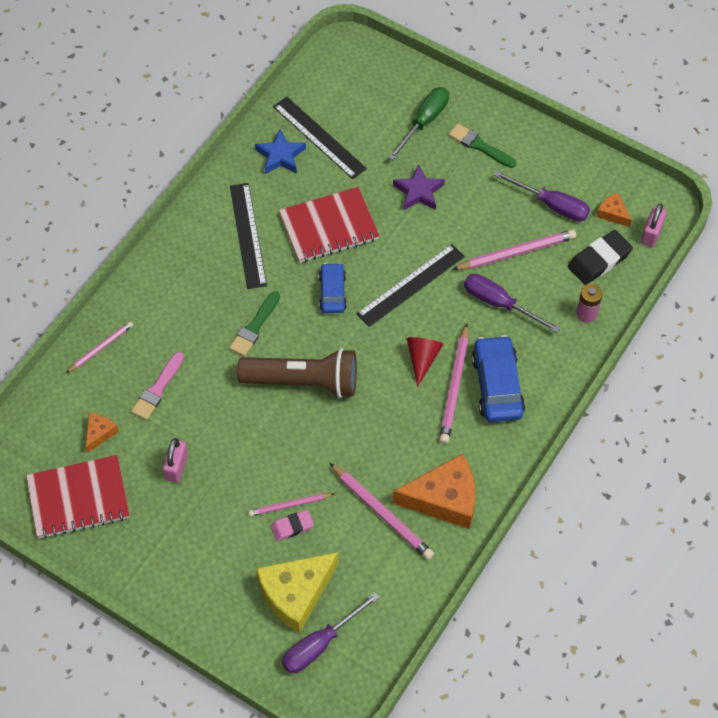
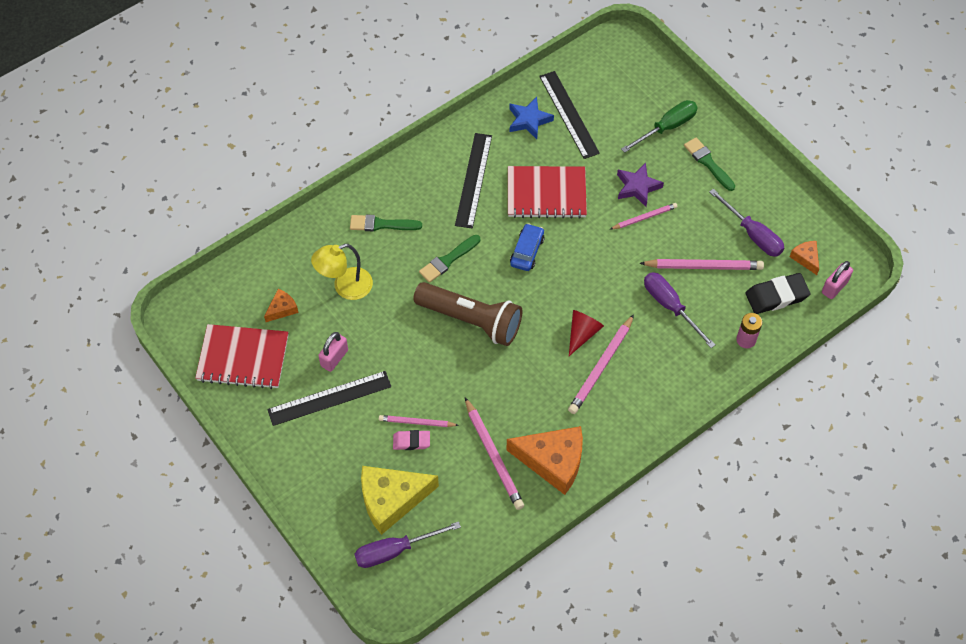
camera: 20 degrees right, 0 degrees up
pink pencil [66,321,133,373] -> pink pencil moved to [610,203,678,229]
pink brush [131,352,184,420] -> yellow lamp [311,244,373,300]
black ruler [356,244,465,327] -> black ruler moved to [267,371,391,426]
blue car [471,335,525,422] -> none
none -> green brush [350,215,422,231]

